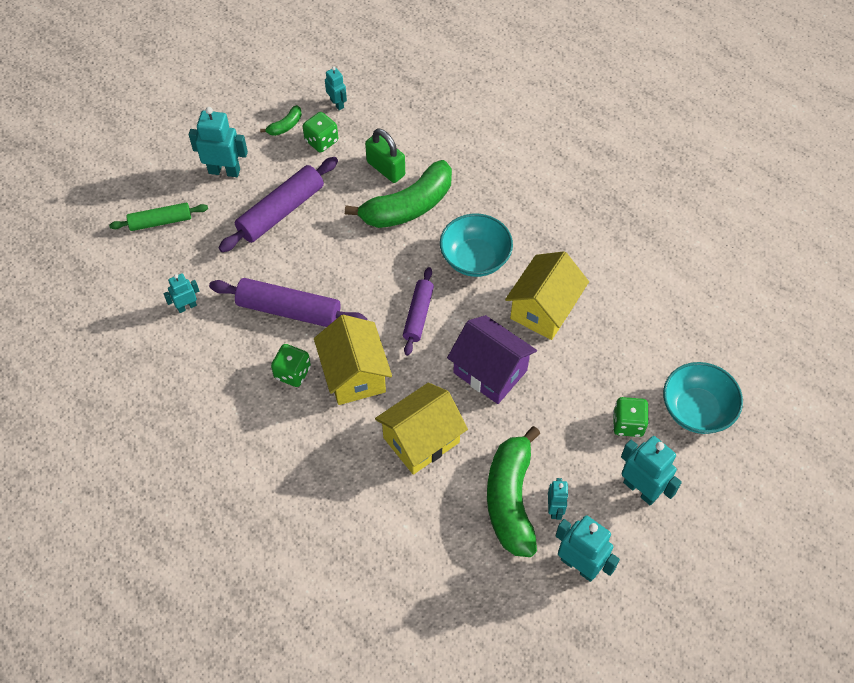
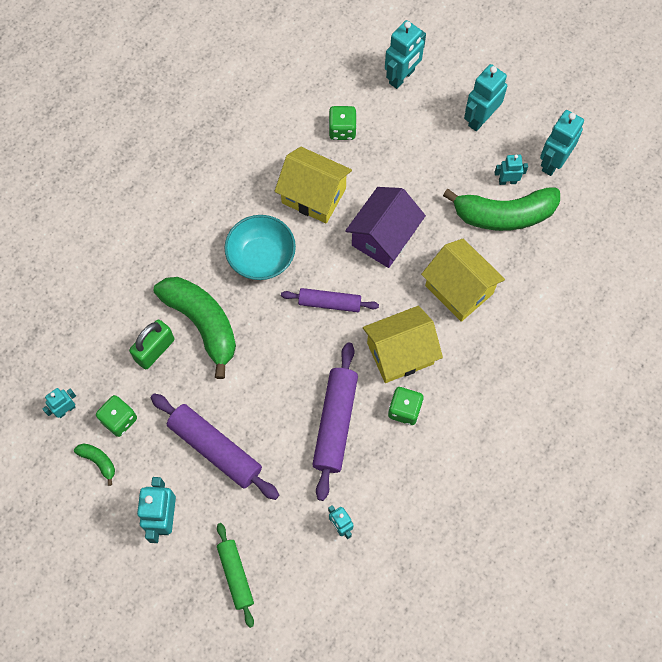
camera: 95 degrees left, 10 degrees up
green dice [613,397,649,437] -> green dice moved to [329,106,357,140]
turquoise bowl [663,362,743,434] -> turquoise robot [385,20,426,89]

